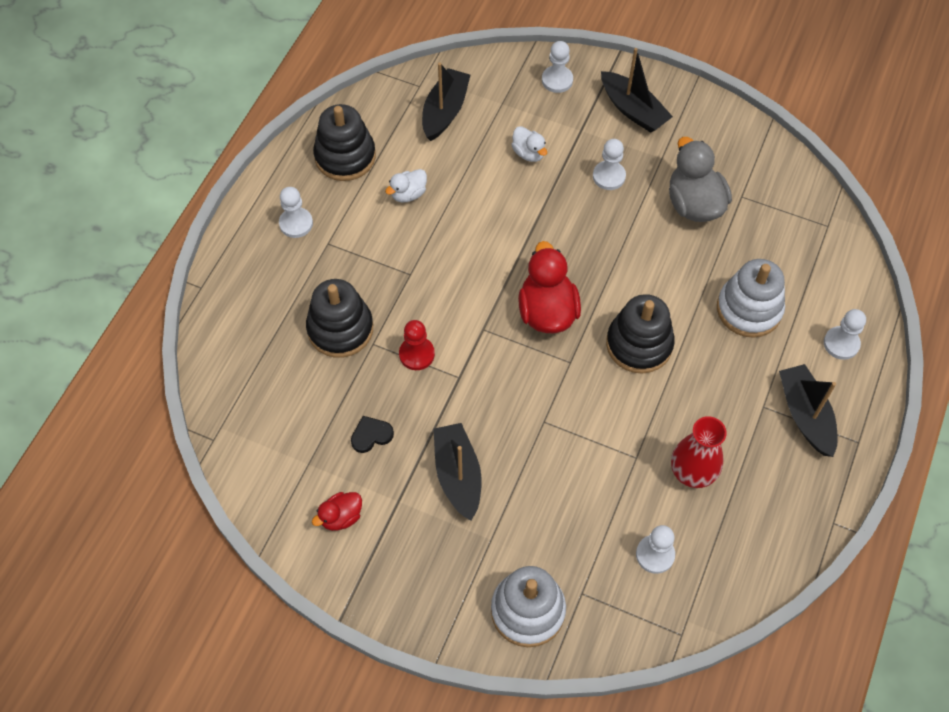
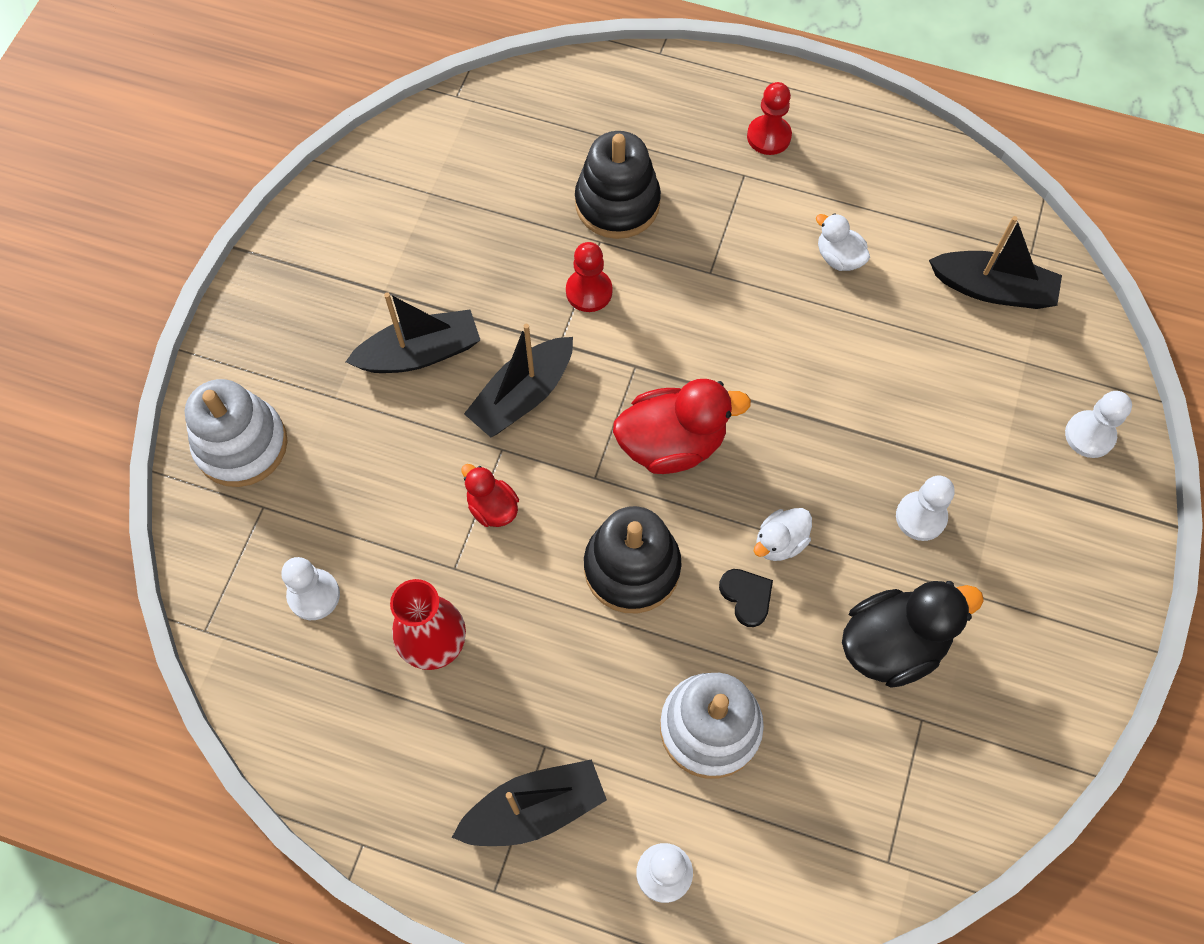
camera: 85 degrees right, 5 degrees up
white pawn [279,187,313,238] -> red pawn [747,82,792,155]
red duck [312,492,362,531] -> red duck moved to [461,464,519,527]
black stacking toy [313,104,376,181] -> none
black heart [351,416,394,453] -> black heart moved to [719,569,773,627]
white duck [512,126,547,162] -> white duck moved to [754,508,812,561]
black boat [601,48,673,133] -> black boat moved to [464,324,573,437]
grey duck [669,137,732,222] -> black duck [842,581,984,688]

